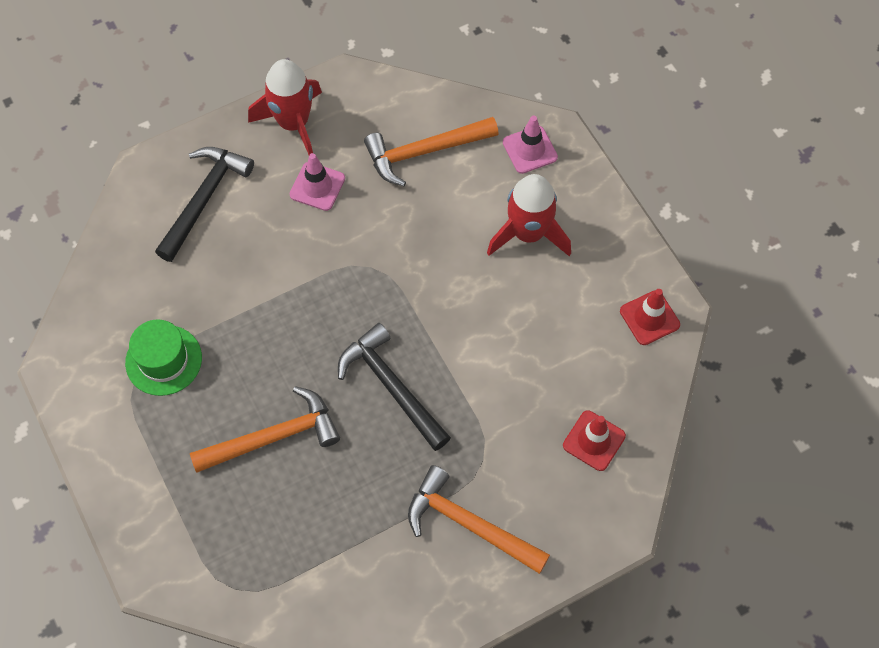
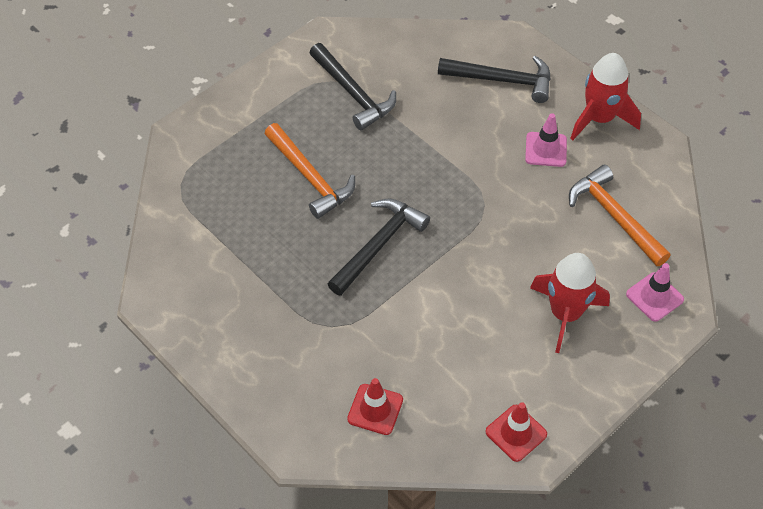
camera: 75 degrees right, 10 degrees down
green hat [125,319,202,396] -> black hammer [310,43,396,130]
orange hammer [408,465,550,574] -> none

